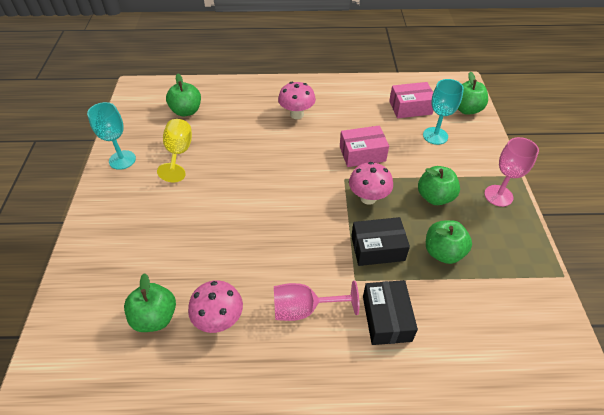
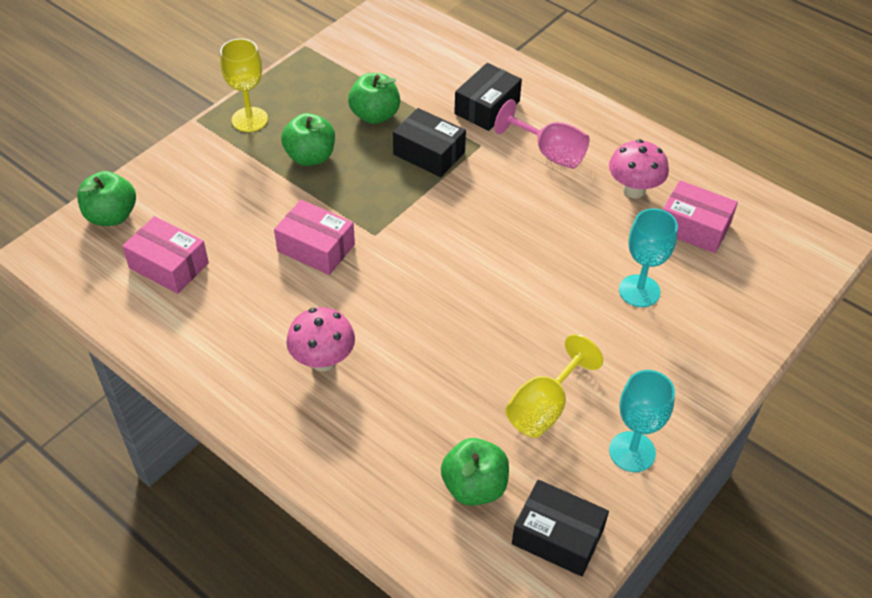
camera: 140 degrees left, 0 degrees up
green apple [124,273,176,332] -> pink box [663,180,738,253]
pink mushroom [349,162,393,205] -> none
turquoise goblet [423,79,464,145] -> turquoise goblet moved to [619,208,678,307]
pink goblet [484,137,539,207] -> yellow goblet [220,38,268,132]
none -> black box [512,480,609,577]

